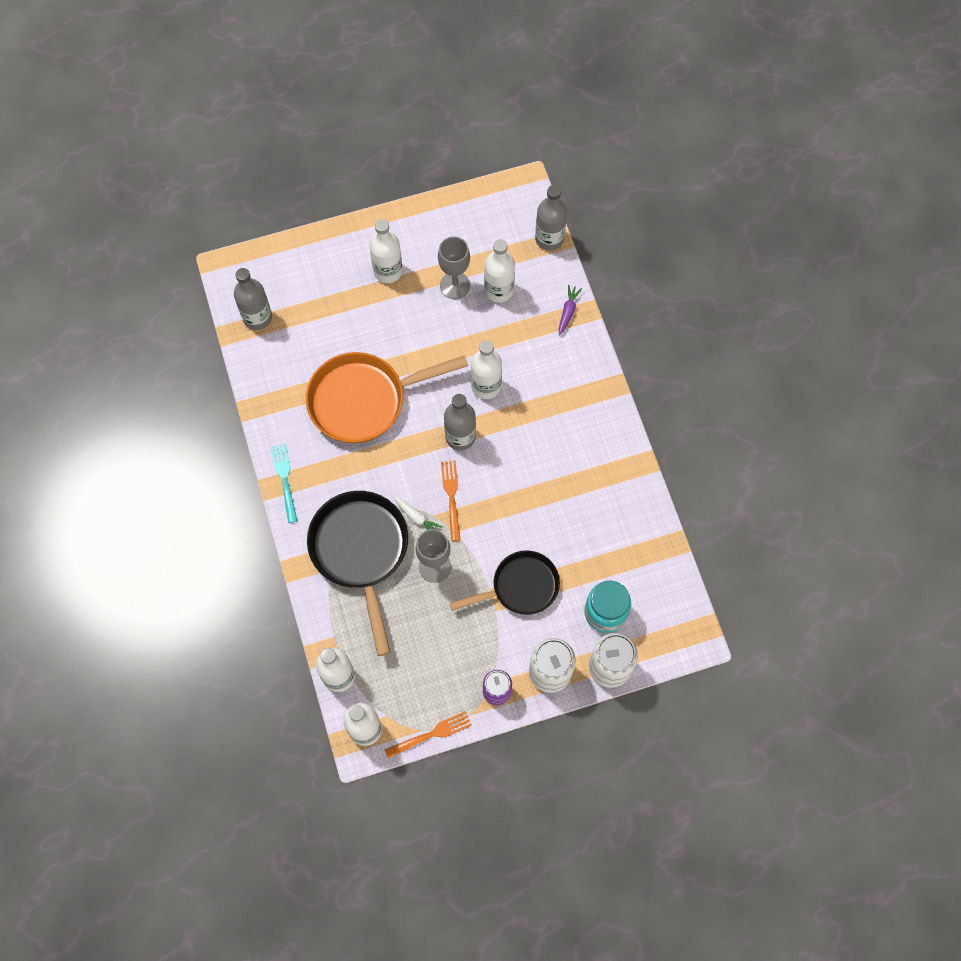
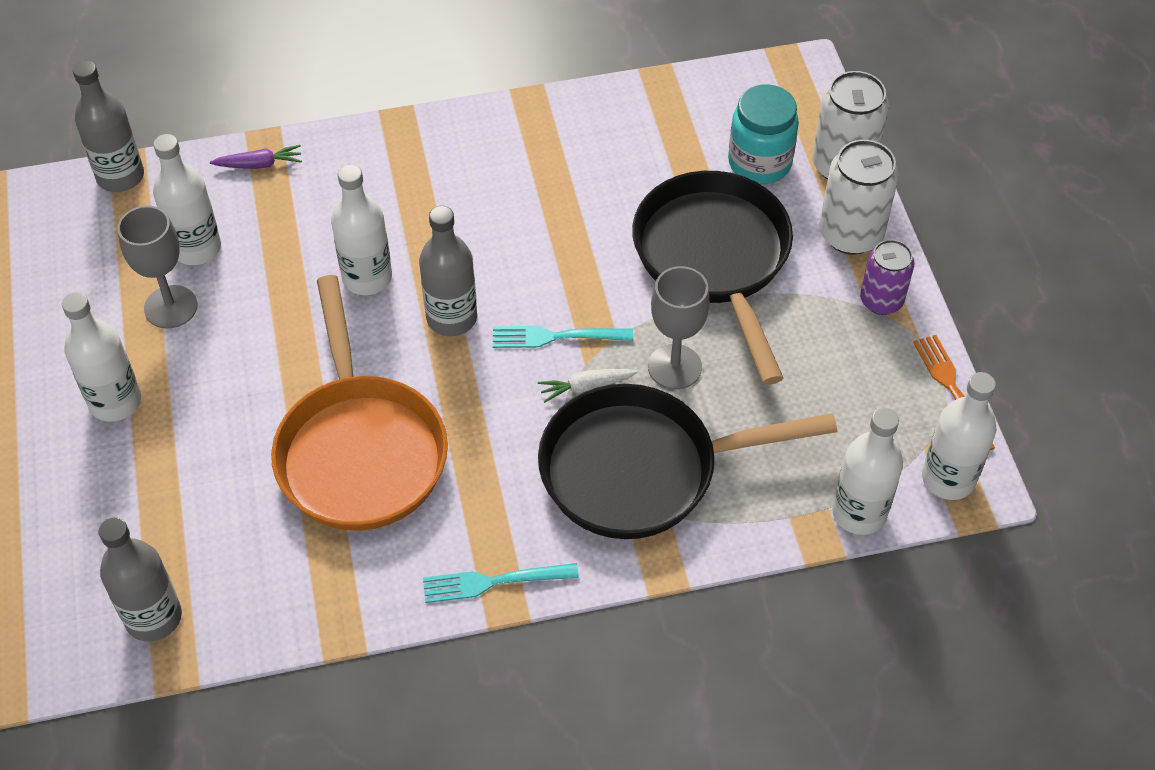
camera: 85 degrees left, 15 degrees down
white carrot [393,496,443,530] -> white carrot turned 150 degrees counterclockwise [538,369,638,403]
orange fork [441,460,461,541] -> turquoise fork [493,326,633,348]
black pan [450,550,560,615] -> black pan [632,171,793,385], size x1.54
purple carrot [559,285,582,335] -> purple carrot turned 150 degrees clockwise [210,145,302,169]

